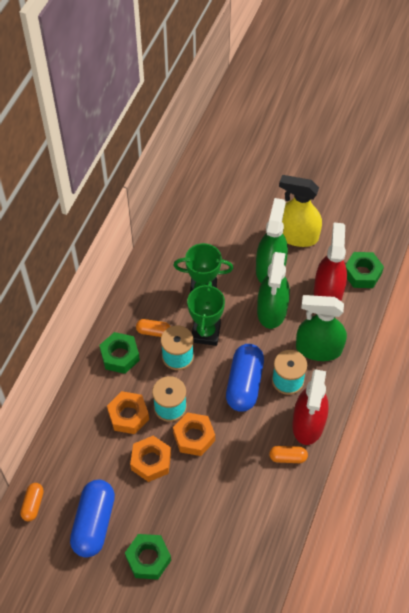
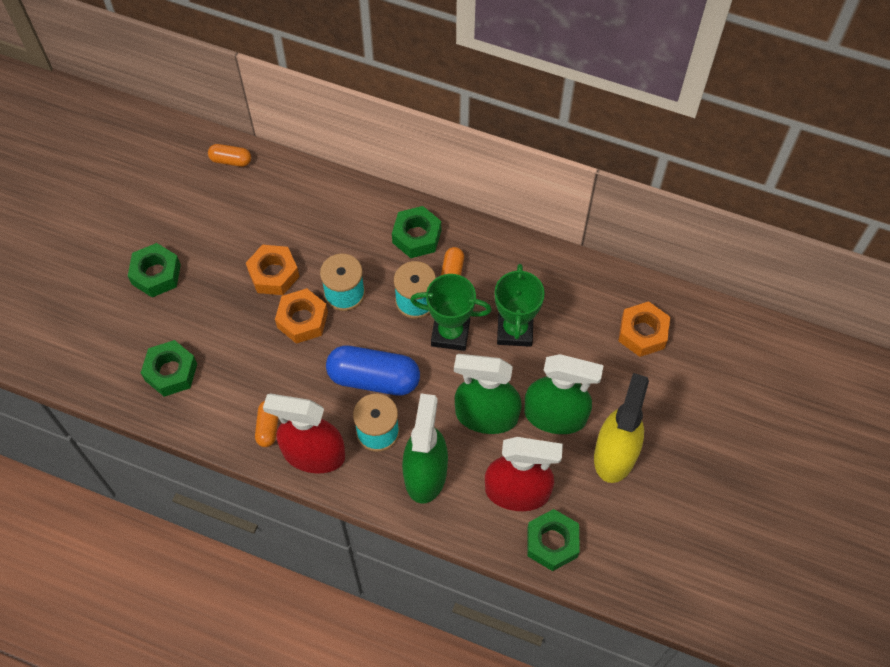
camera: 90 degrees right, 5 degrees up
blue capsule [70,480,115,558] -> none
orange nut [107,391,149,434] -> orange nut moved to [619,301,670,357]
none -> green nut [141,340,197,397]

